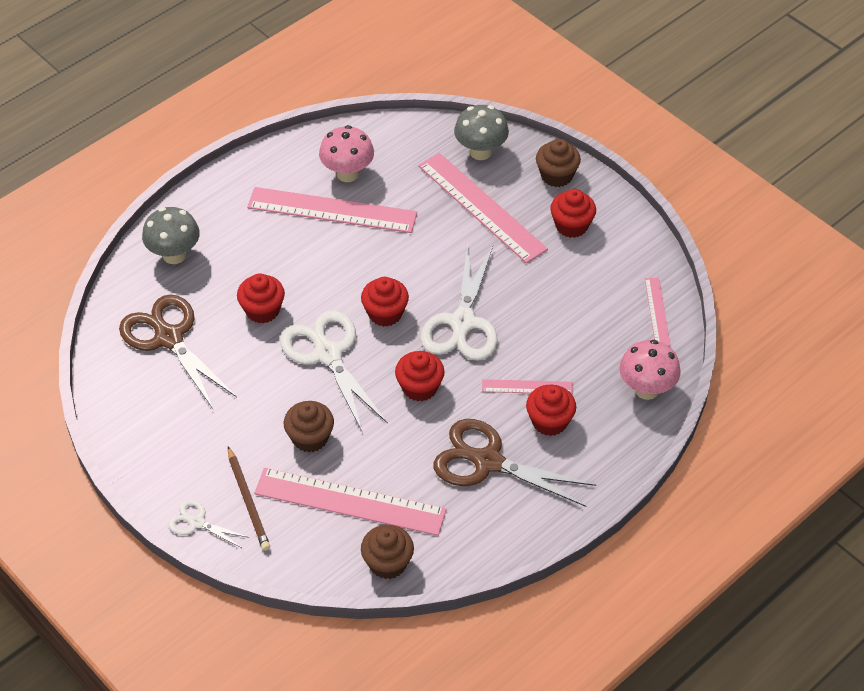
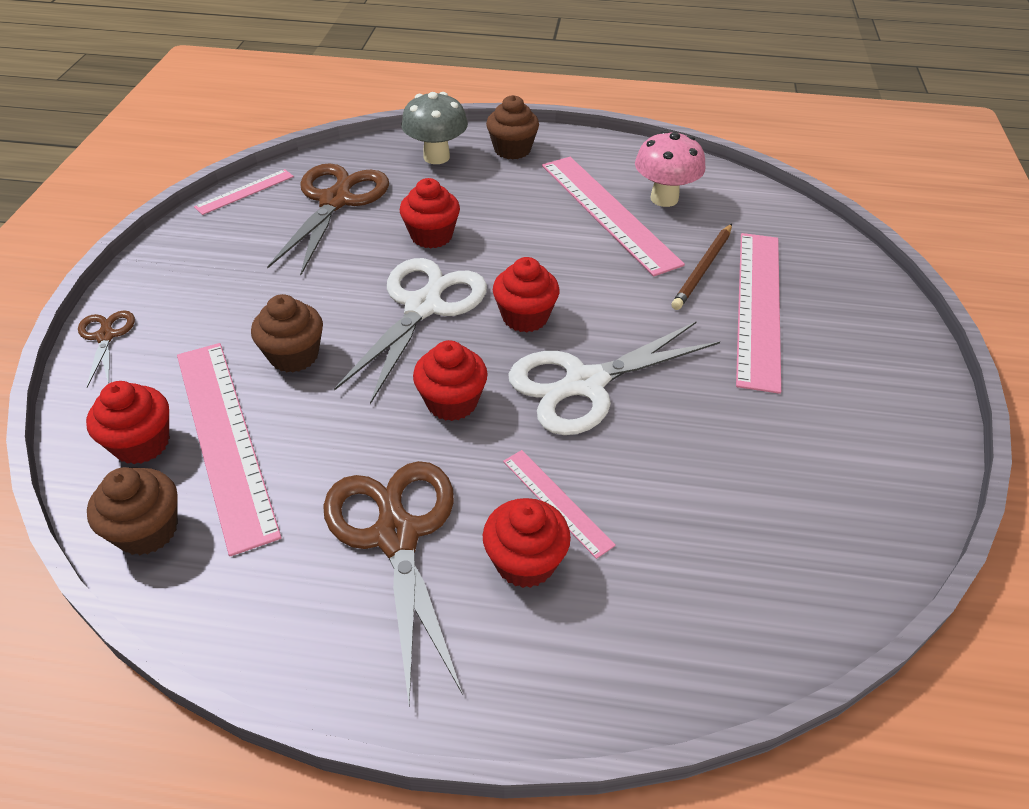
camera: 50 degrees right, 5 degrees down
white scissors [168,499,250,548] -> brown scissors [78,311,135,387]
brown pencil [228,446,270,551] -> brown pencil moved to [671,224,732,310]
grey mushroom [454,105,509,160] -> none
brown cupcake [536,139,581,187] -> brown cupcake moved to [486,95,539,159]
red cupcake [550,189,596,238] -> red cupcake moved to [86,381,169,464]
pink mushroom [619,340,681,400] -> none
pink ruler [645,278,671,346] -> pink ruler moved to [194,169,294,215]

